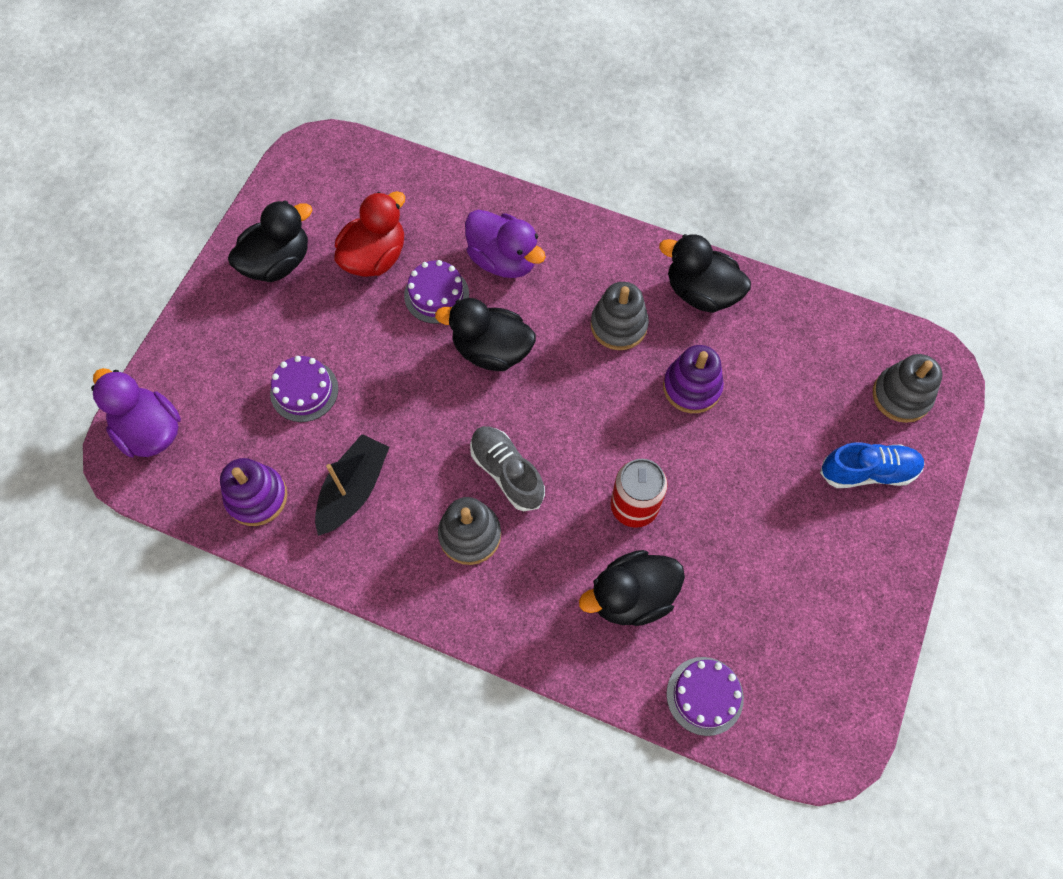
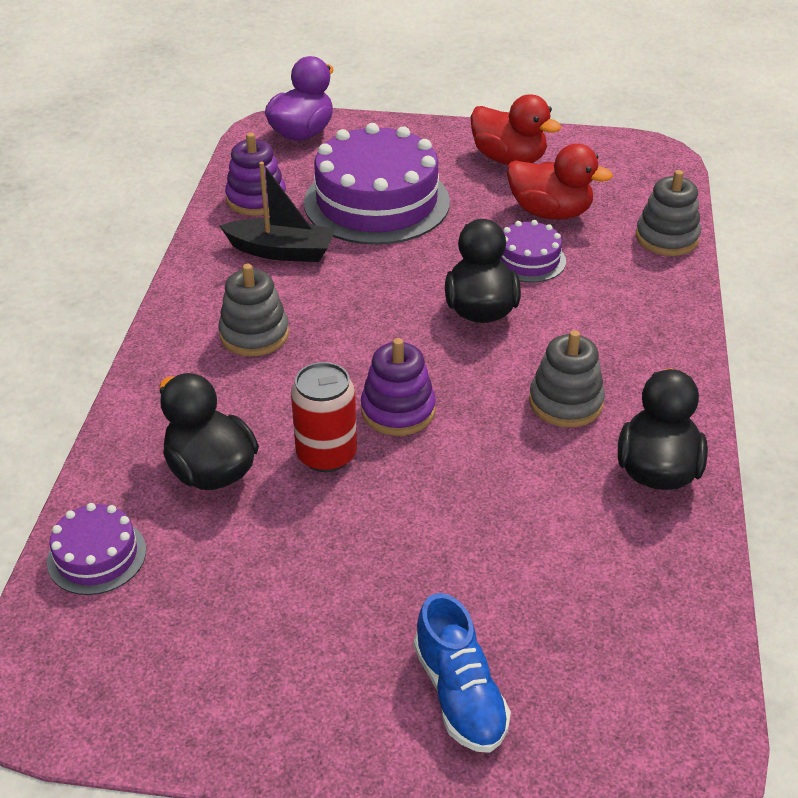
camera: 75 degrees right, 25 degrees down
black duck [228,200,312,282] -> red duck [471,94,561,165]
purple cake [270,356,338,422] -> purple cake [304,123,450,245], size x2.09
purple duck [465,210,546,278] -> none
grey shoe [470,426,545,511] -> none
purple stacking toy [663,345,724,413] -> purple stacking toy moved to [361,338,436,436]
grey stacking toy [873,354,942,423] -> grey stacking toy moved to [636,170,701,256]

